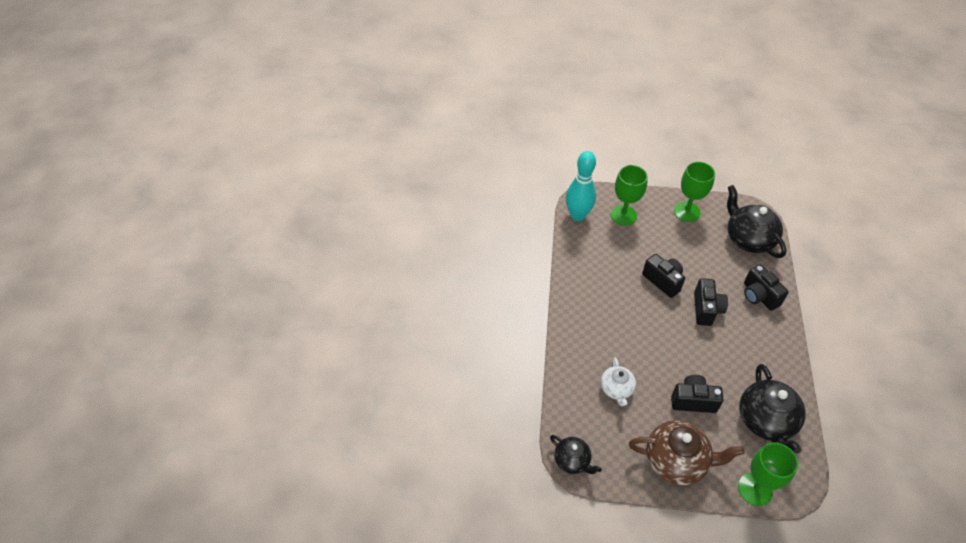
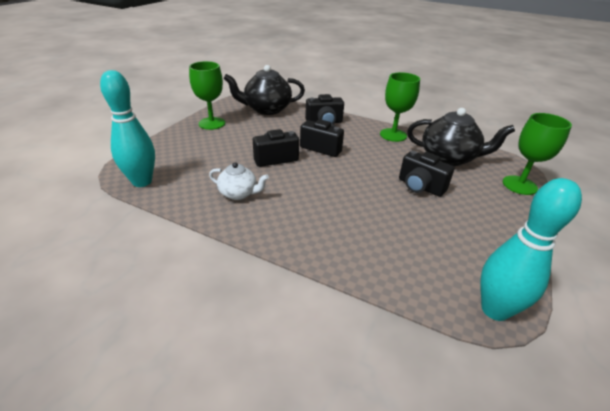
camera: 70 degrees left, 15 degrees down
black teapot [550,435,602,474] -> turquoise bowling pin [480,178,582,321]
white teapot [601,357,636,406] -> white teapot moved to [209,162,269,200]
green goblet [611,165,648,226] -> green goblet moved to [380,72,420,142]
brown teapot [629,420,744,485] -> none
black camera [671,375,724,413] -> black camera turned 75 degrees counterclockwise [399,151,454,197]

